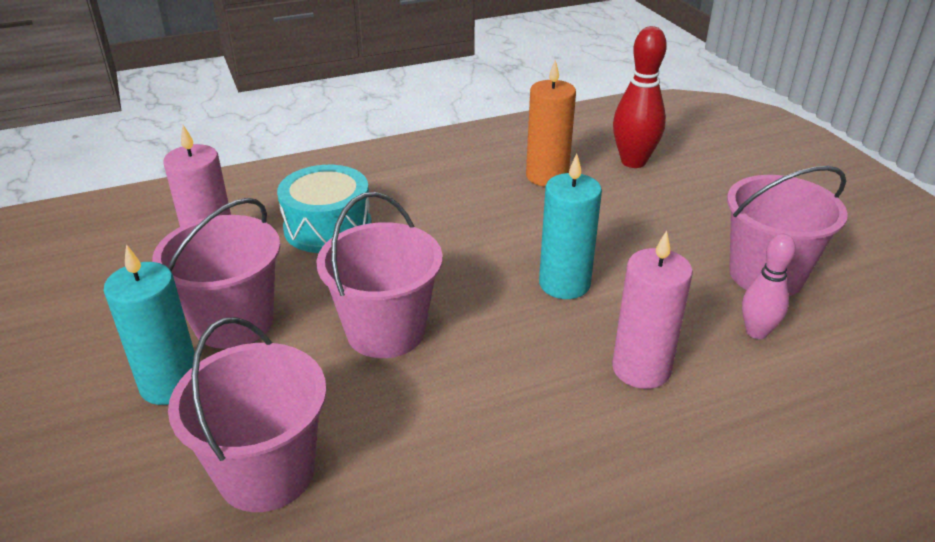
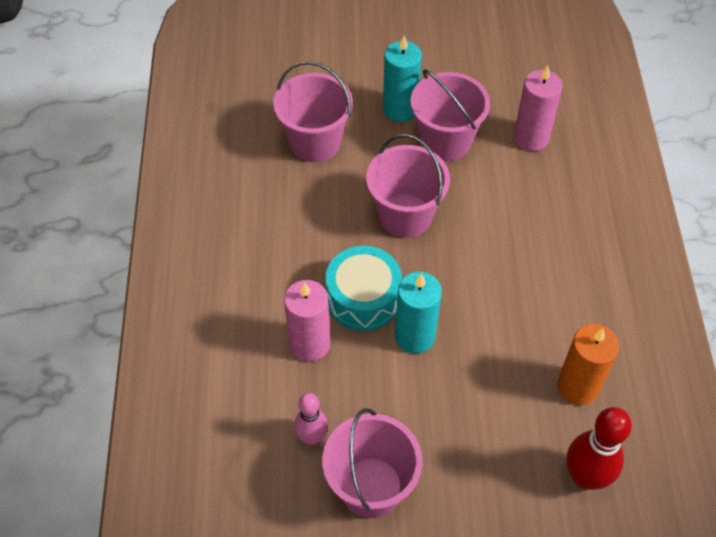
camera: 110 degrees right, 20 degrees up
turquoise drum [277,165,372,253] -> turquoise drum moved to [326,246,402,331]

